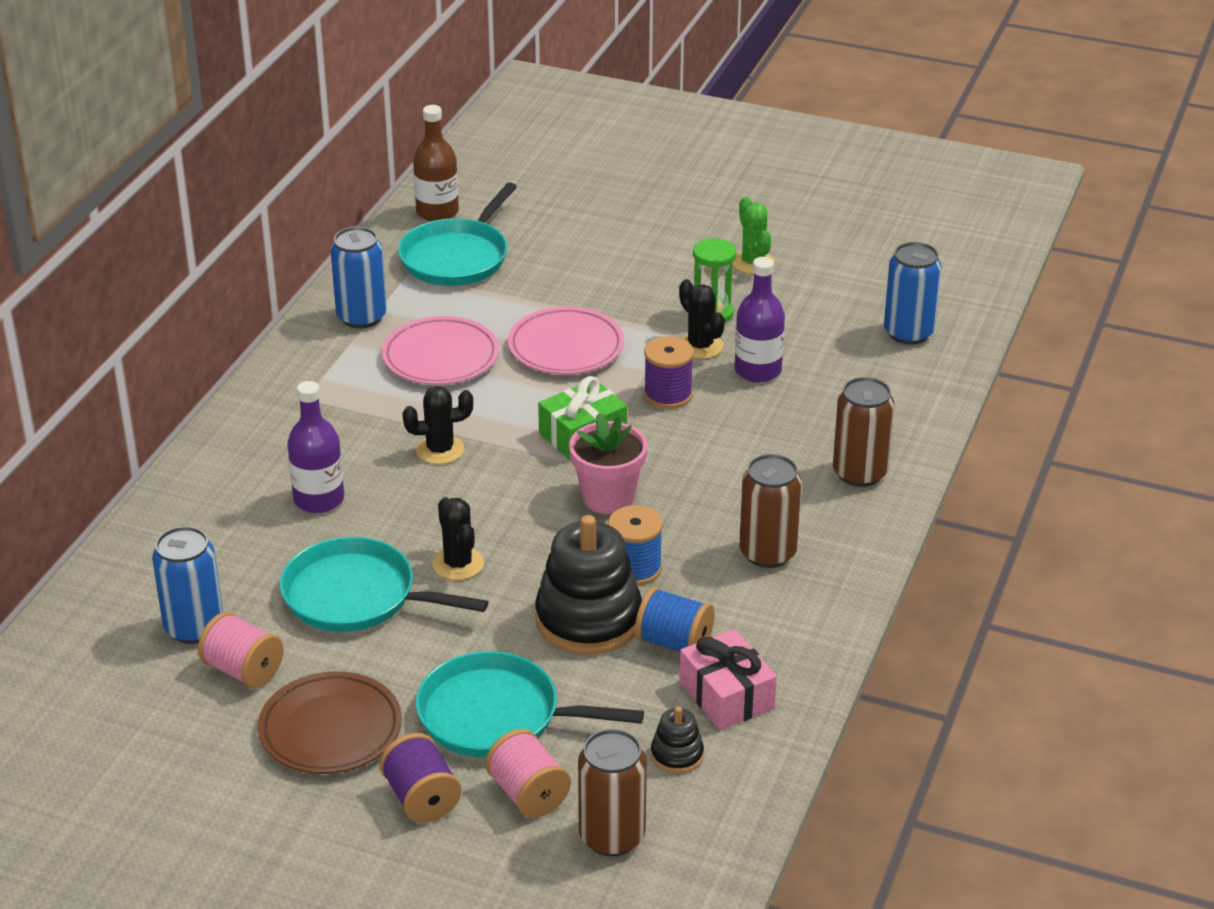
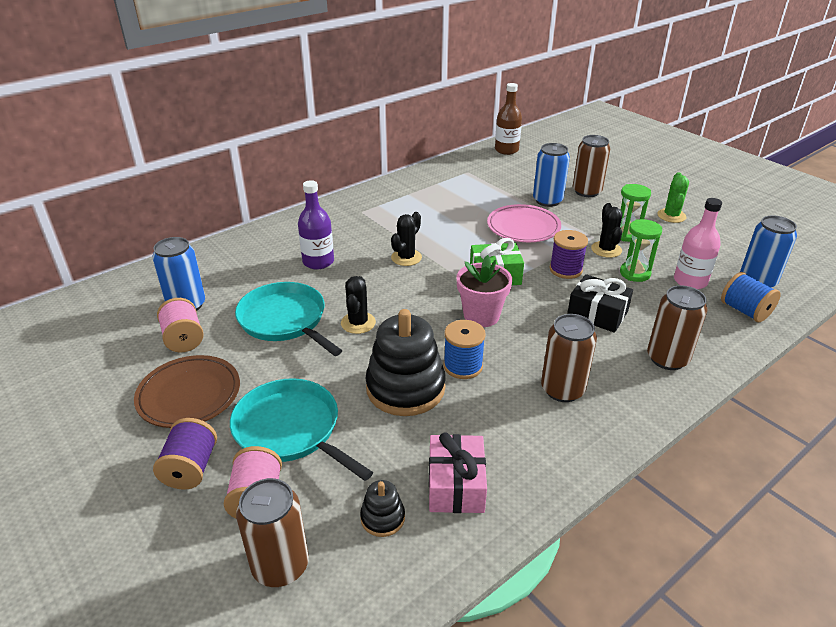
camera: 30 degrees right, 0 degrees up
blue can [330,227,387,328] -> blue can moved to [533,143,570,207]
pink plate [382,316,499,385] -> none
turquoise pan [398,182,517,286] -> none
black cactus [402,386,473,464] -> black cactus turned 75 degrees counterclockwise [391,212,422,266]
blue spool [635,587,715,652] -> blue spool moved to [721,272,781,322]
purple bottle [735,257,785,382] -> green hourglass [620,219,662,282]
none -> black gift [567,274,633,333]
none -> brown can [573,135,610,197]
none -> pink bottle [674,198,722,289]

